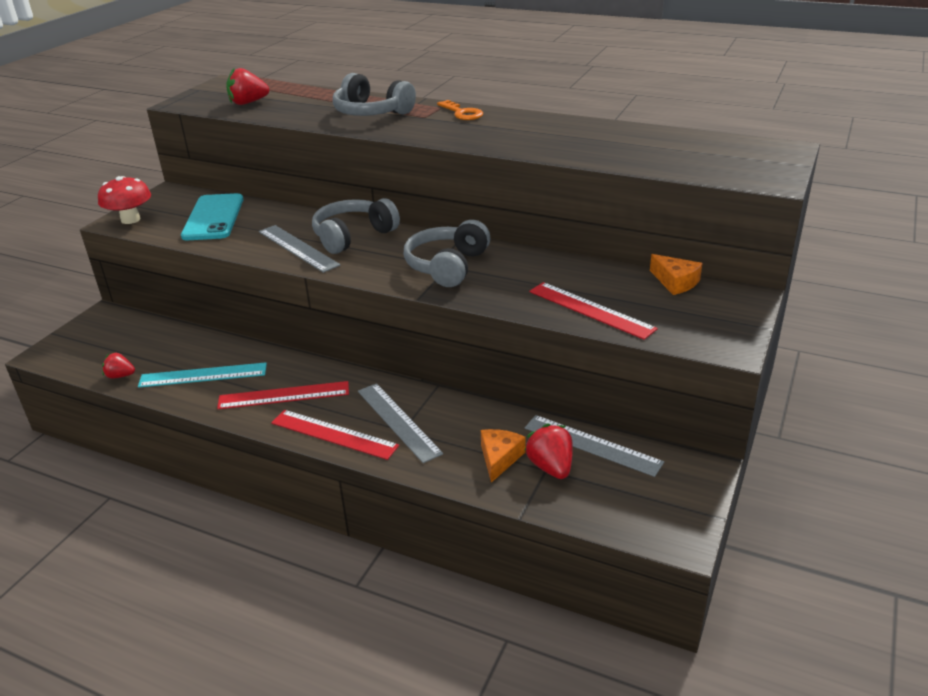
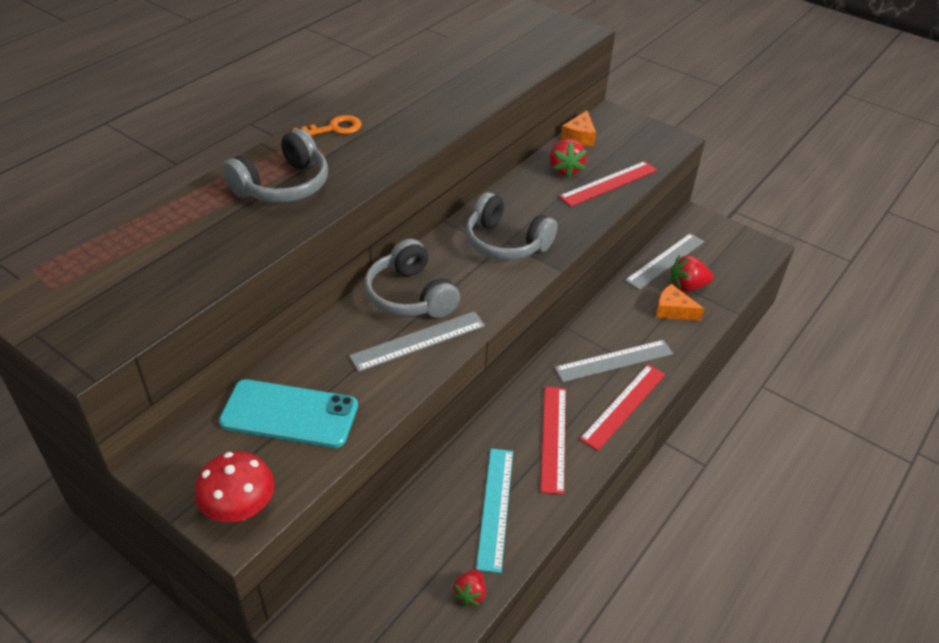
camera: 80 degrees left, 10 degrees up
red strawberry [226,67,269,105] -> red strawberry moved to [550,139,587,178]
orange cheese [650,254,703,295] -> orange cheese turned 135 degrees clockwise [561,111,596,146]

